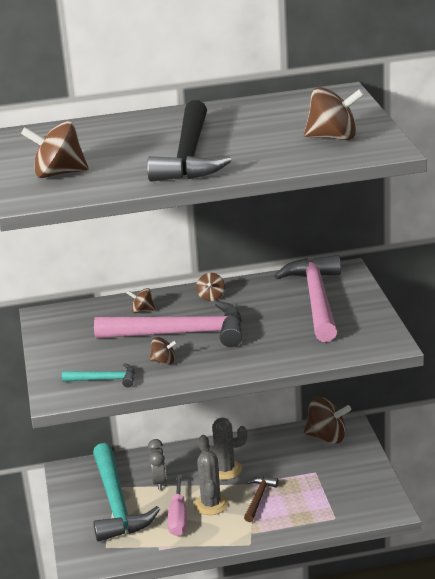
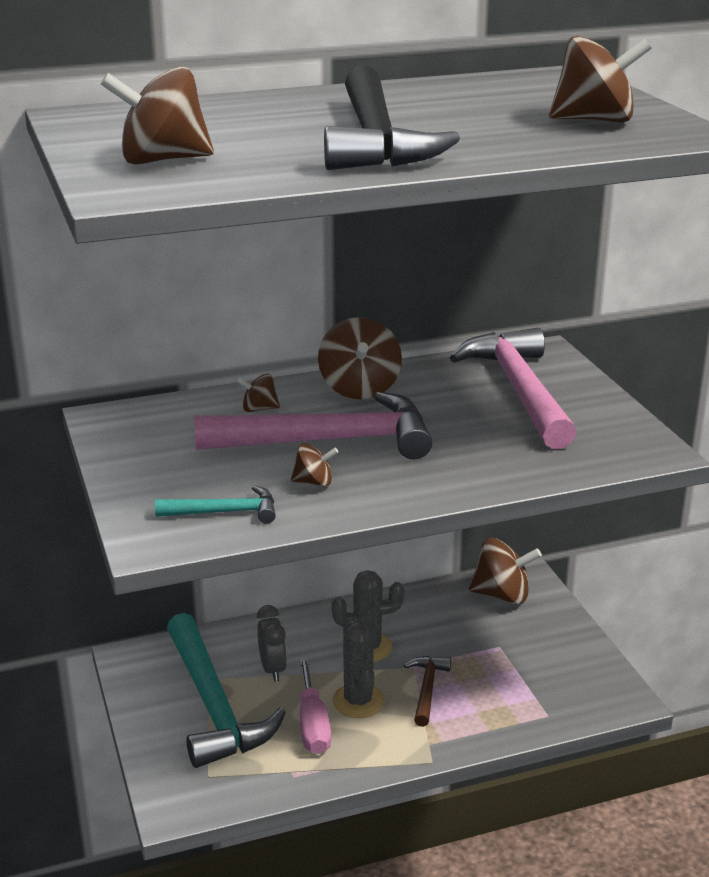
camera: 10 degrees left, 0 degrees up
brown spinning top [196,273,225,301] -> brown spinning top [318,317,402,399], size x1.90

